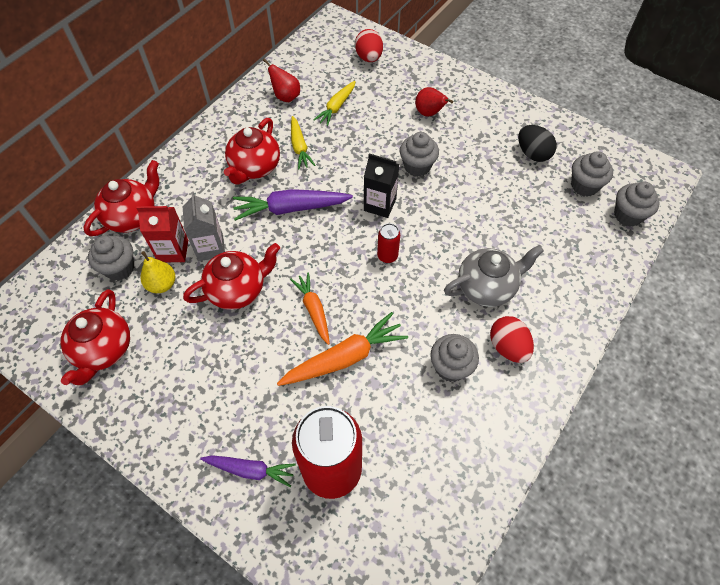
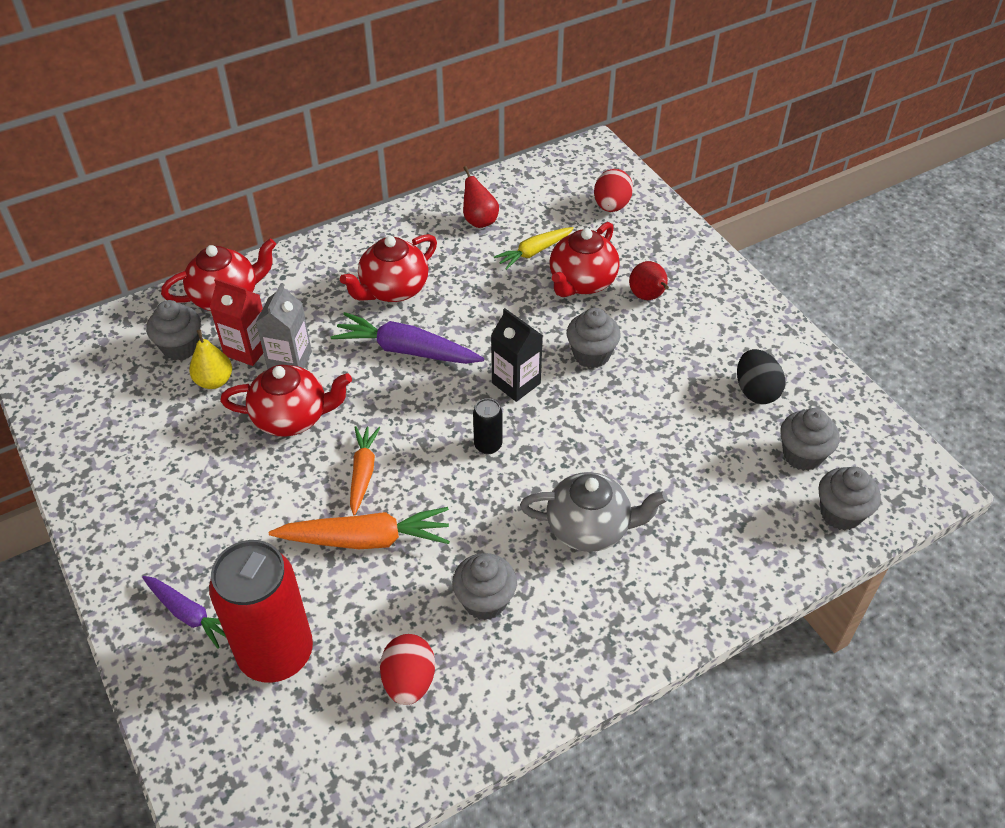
camera: 25 degrees right, 10 degrees down
red teapot [60,289,130,385] -> red teapot moved to [550,222,620,297]
yellow carrot [291,116,315,169] -> none
red can [377,223,400,263] -> black can [473,398,502,454]
red egg [490,316,534,363] -> red egg moved to [380,634,435,705]

